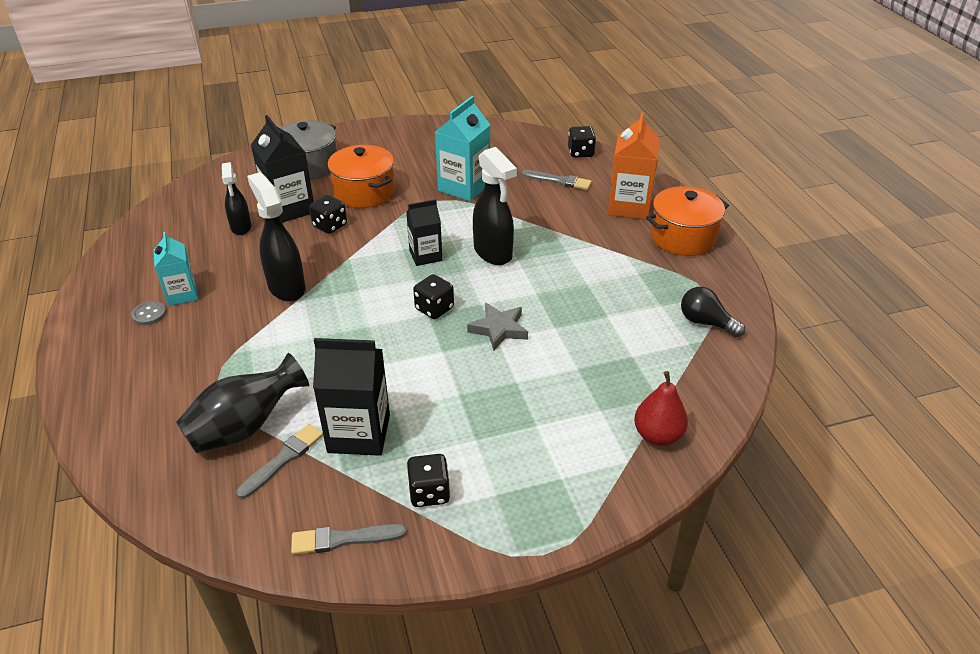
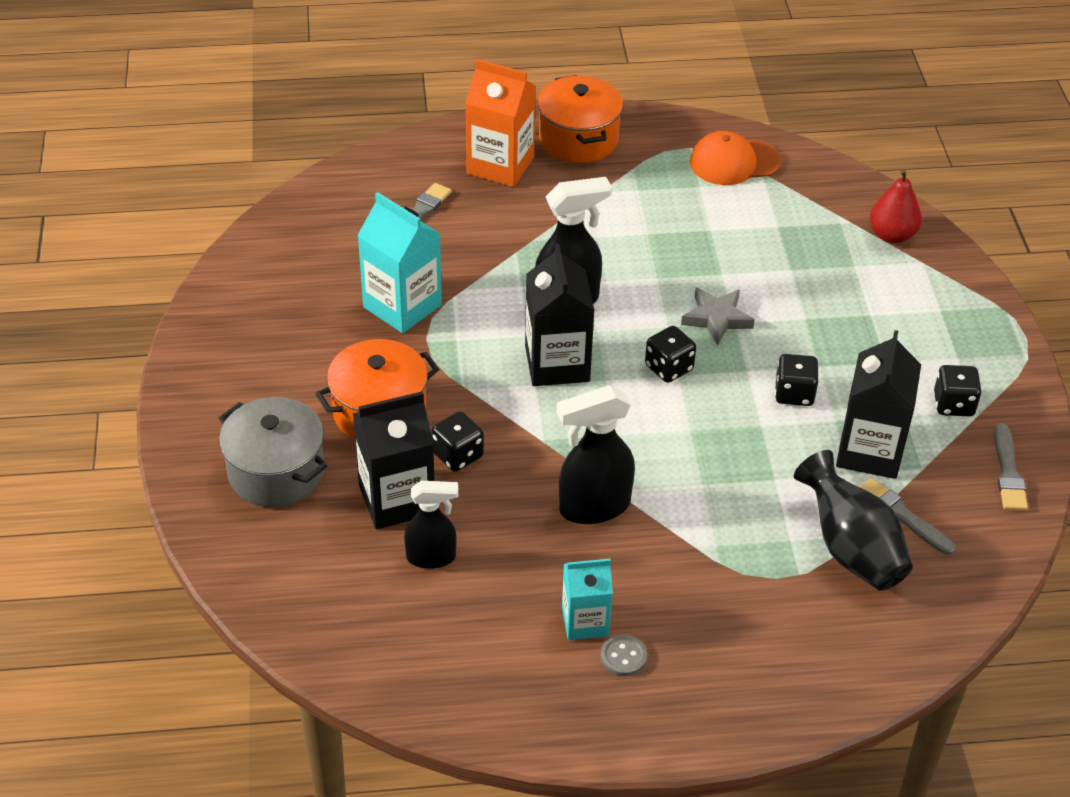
camera: 80 degrees left, 5 degrees up
black carton [406,199,442,266] -> black carton [525,243,595,386], size x1.58
black dice [568,126,596,158] -> black dice moved to [775,354,819,406]
black light bulb [681,287,745,337] -> orange cap [690,131,781,185]

